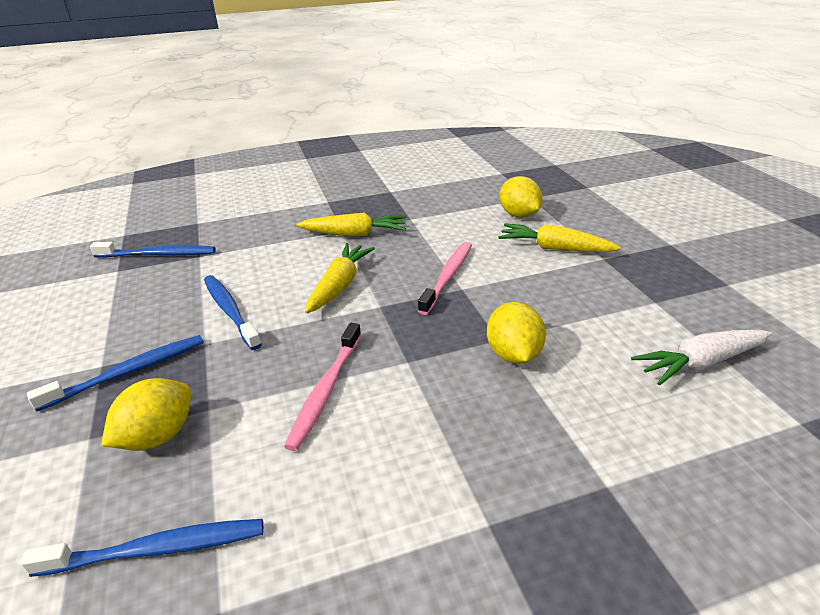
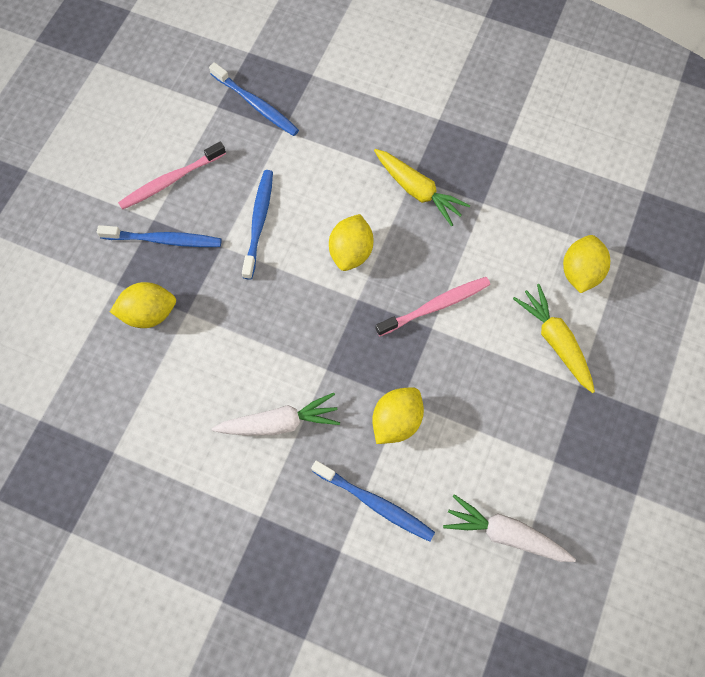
camera: 40 degrees right, 35 degrees up
blue toothbrush [21,519,263,577] -> blue toothbrush moved to [311,461,435,542]
pink toothbrush [284,323,361,451] -> pink toothbrush moved to [118,142,226,210]
yellow carrot [305,243,375,314] -> yellow lemon [329,214,374,271]
none -> white carrot [212,393,340,436]

